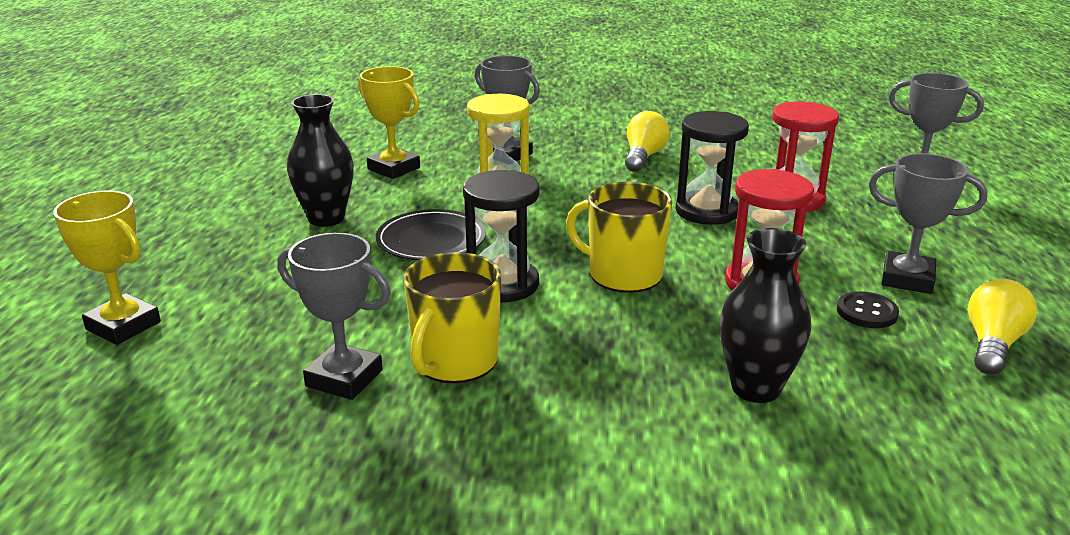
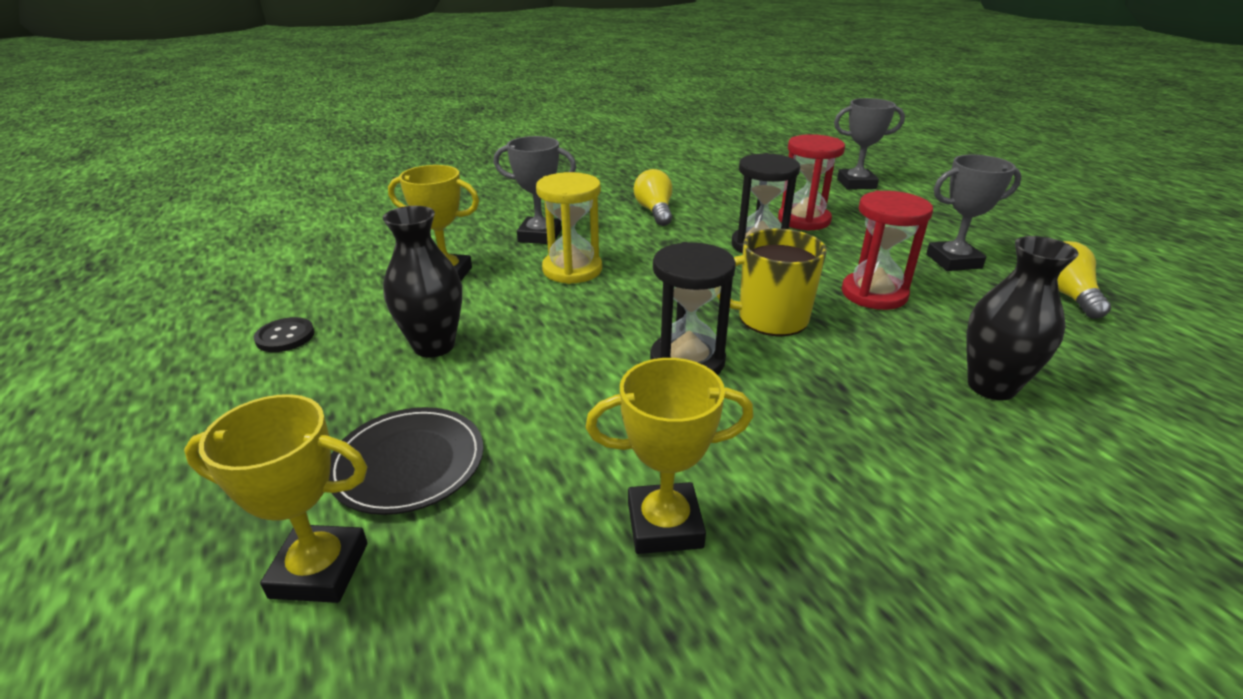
camera: 30 degrees left, 5 degrees up
grey trophy [278,233,391,400] -> yellow trophy [586,358,754,554]
black plate [376,209,486,260] -> black plate moved to [329,407,483,515]
yellow mug [404,252,501,383] -> none
black button [837,291,899,328] -> black button moved to [254,317,315,352]

